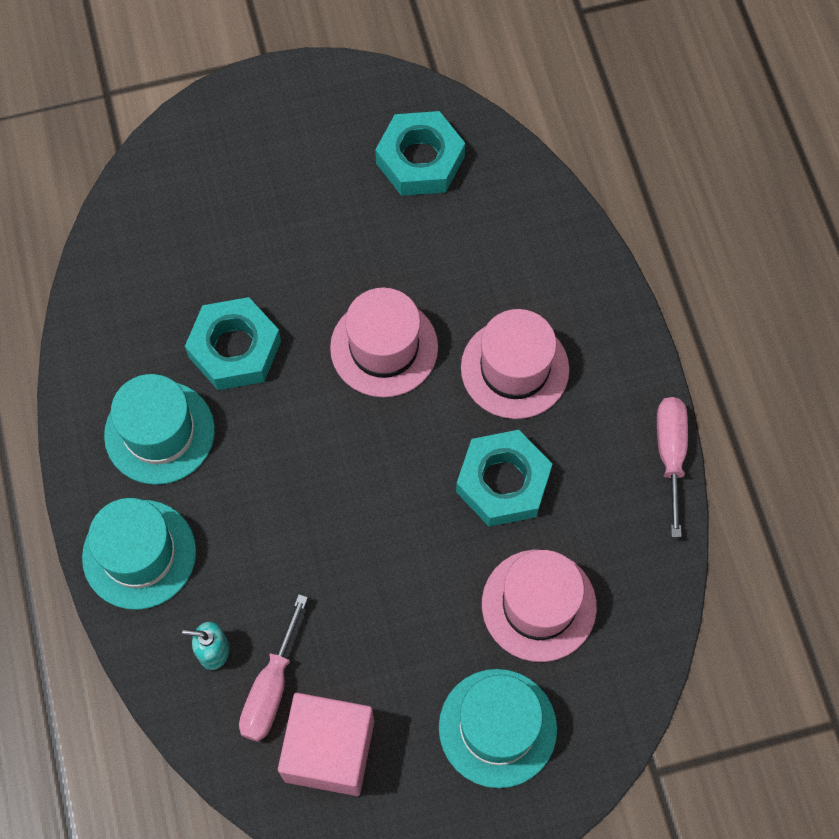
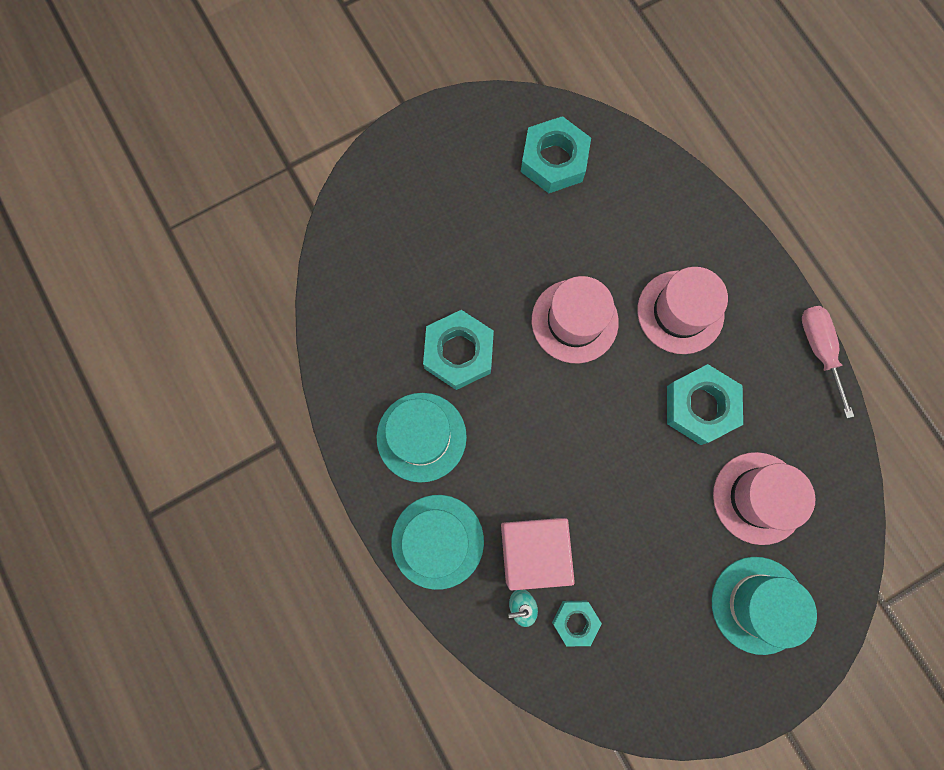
camera: 15 degrees left, 10 degrees up
pink screwdriver [239,594,308,742] -> turquoise nut [552,601,602,647]
pink cube [278,693,374,796] -> pink cube moved to [501,518,575,591]

